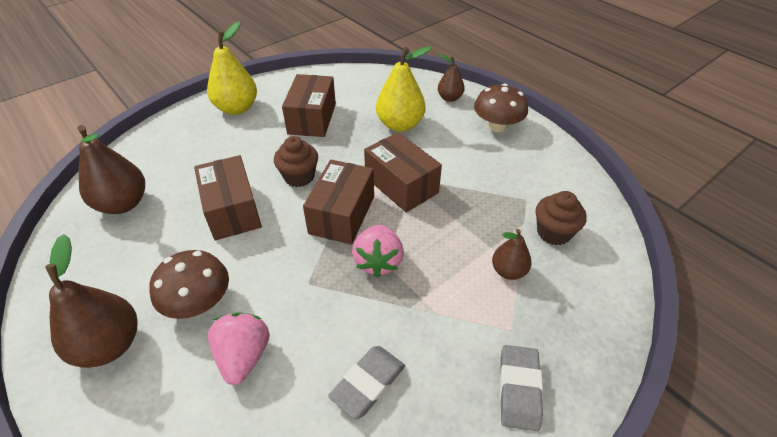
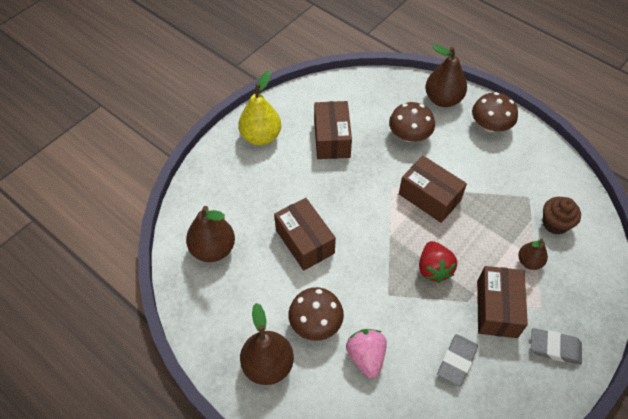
camera: 10 degrees left, 10 degrees up
brown cupcake [274,136,318,187] -> none
brown box [303,160,374,245] -> brown box moved to [477,266,528,338]
pink strawberry [352,225,404,277] -> red strawberry [419,241,457,283]
yellow pear [376,46,432,132] -> brown mushroom [389,102,435,142]
brown pear [438,54,465,102] -> brown pear [425,45,467,107], size x1.72
grey eraser [499,345,543,431] -> grey eraser turned 75 degrees counterclockwise [531,328,582,365]

